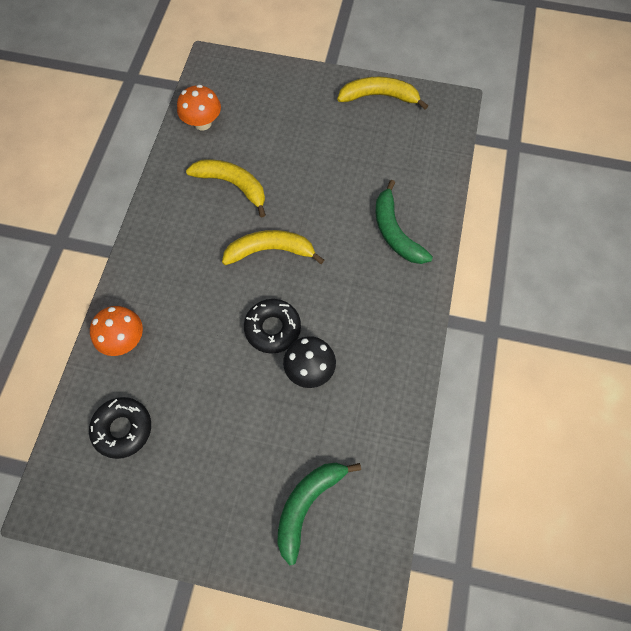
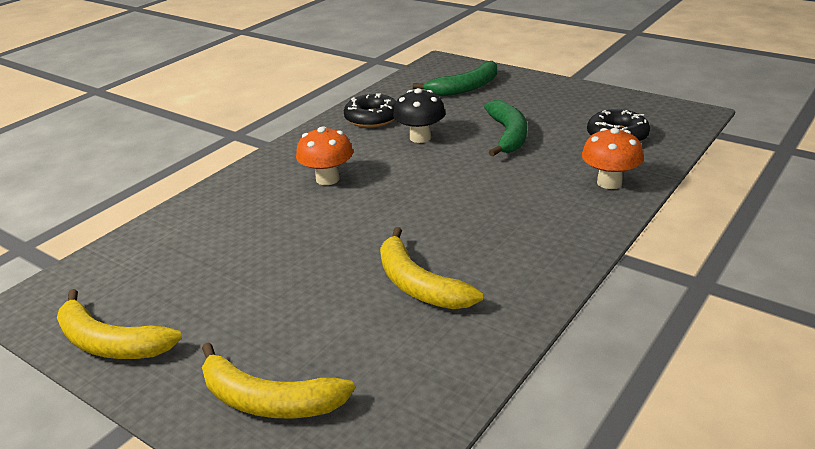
camera: 155 degrees left, 35 degrees down
orange mushroom [177,85,221,131] -> orange mushroom moved to [296,126,353,185]
yellow banana [222,230,324,265] -> yellow banana moved to [202,342,355,419]
black donut [244,299,301,354] -> black donut moved to [344,93,396,128]
green banana [375,180,433,264] -> green banana moved to [484,100,527,157]

